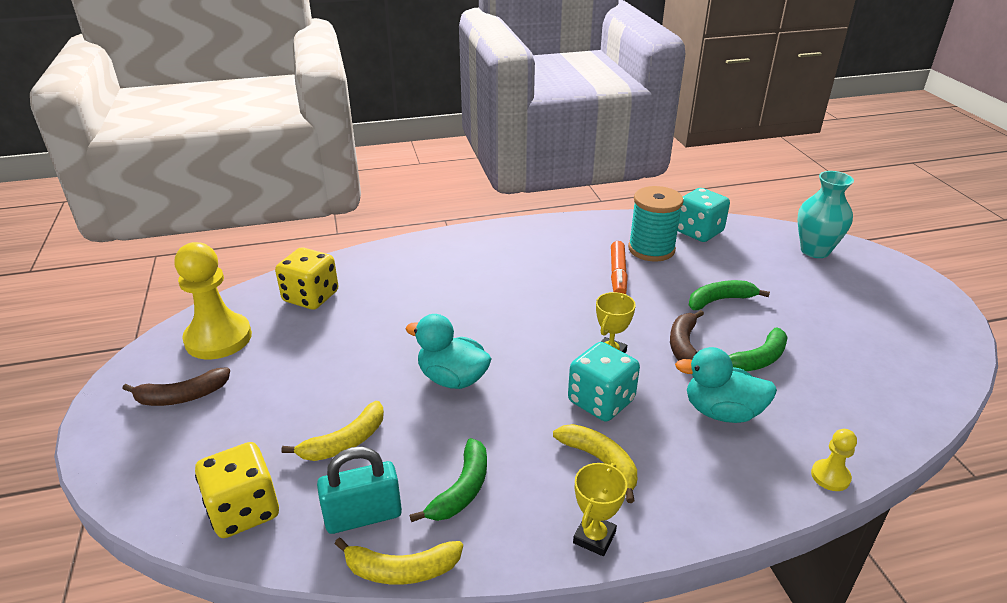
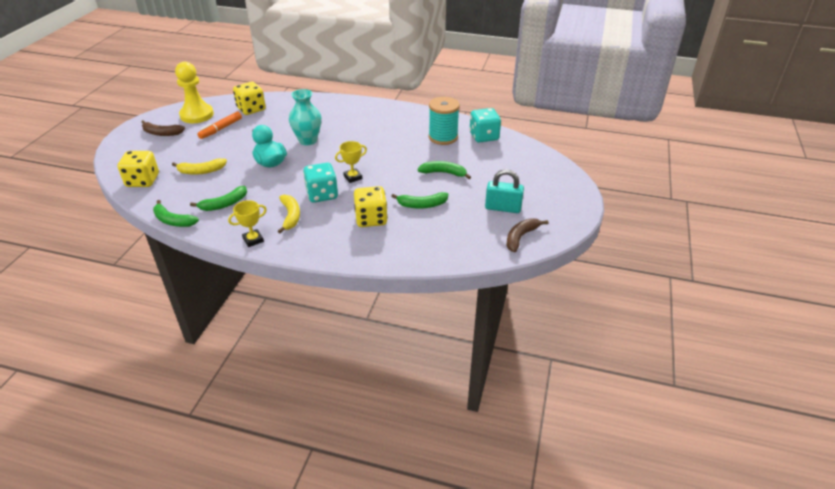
camera: 30 degrees right, 5 degrees up
turquoise padlock [317,446,402,534] -> turquoise padlock moved to [485,169,524,213]
yellow banana [335,538,463,585] -> green banana [153,200,199,227]
orange marker [611,241,628,294] -> orange marker moved to [197,111,242,139]
brown banana [670,310,704,361] -> brown banana moved to [507,218,548,252]
turquoise duck [675,347,777,423] -> yellow dice [354,186,388,227]
turquoise vase [797,171,854,258] -> turquoise vase moved to [289,89,321,145]
yellow pawn [811,429,857,491] -> none

